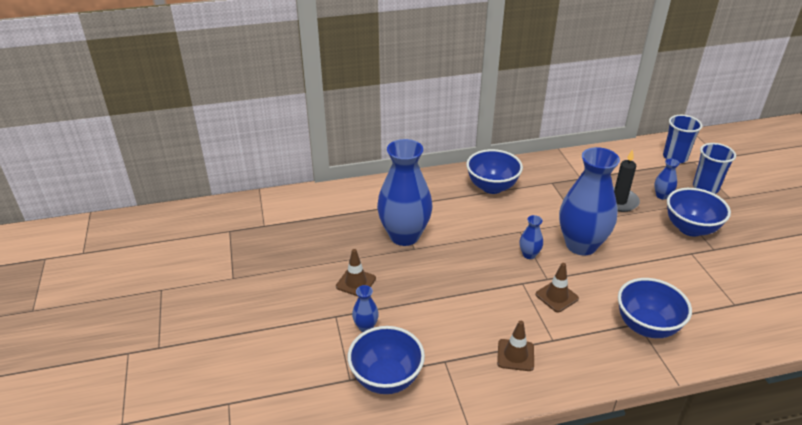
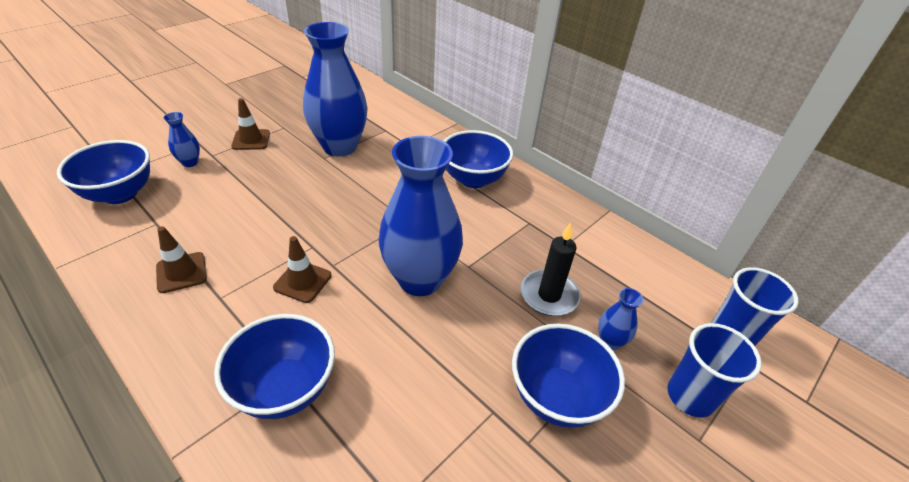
camera: 55 degrees right, 5 degrees up
blue vase [520,215,543,259] -> none

